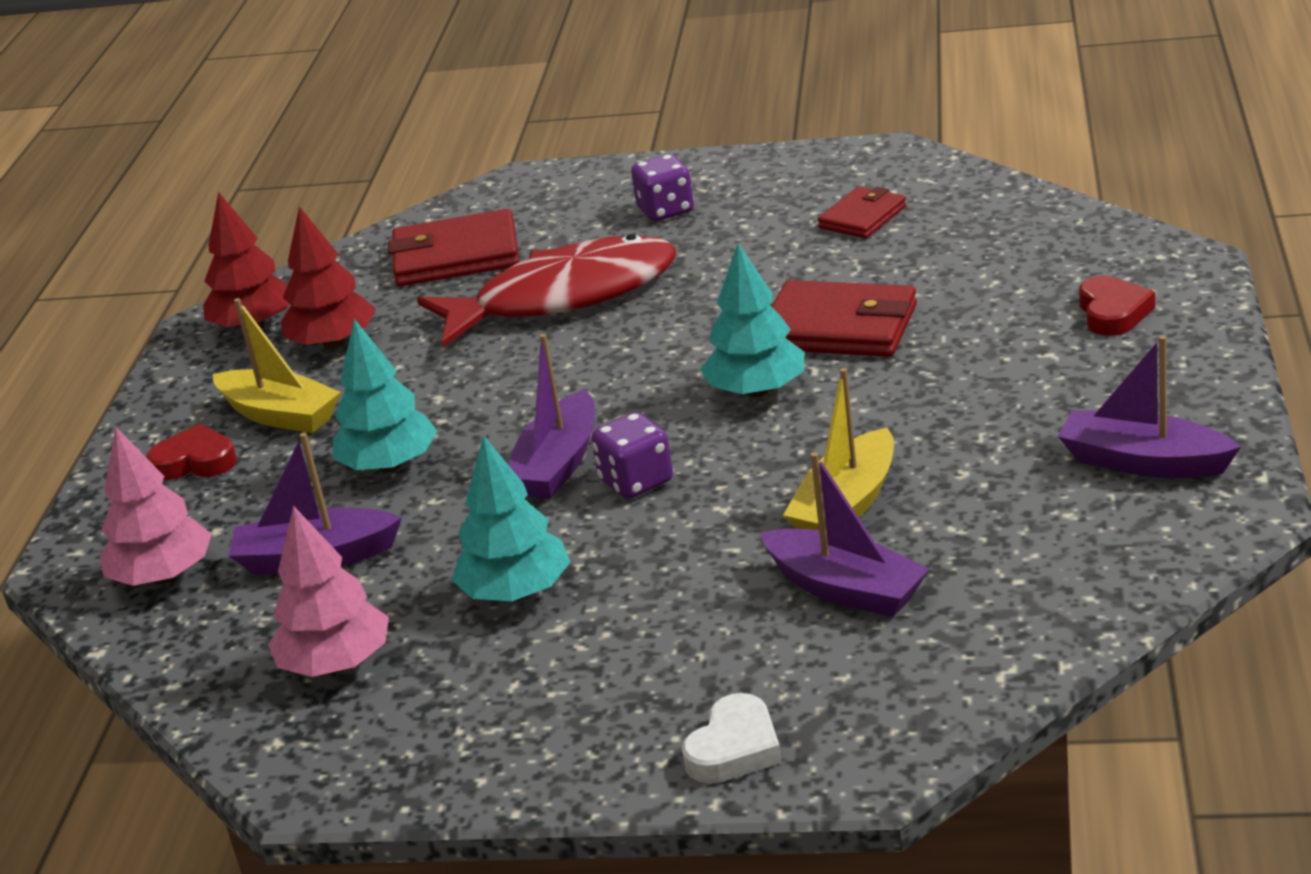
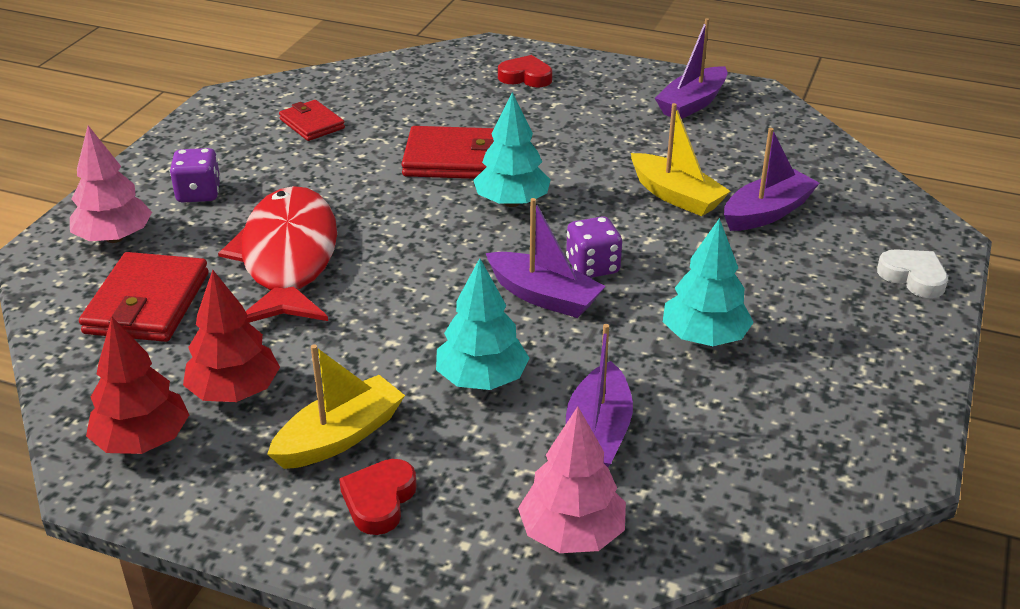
camera: 80 degrees left, 5 degrees up
pink tree [268,506,389,677] -> pink tree moved to [70,126,152,243]
red wallet [772,280,917,357] -> red wallet turned 60 degrees clockwise [401,126,494,179]

